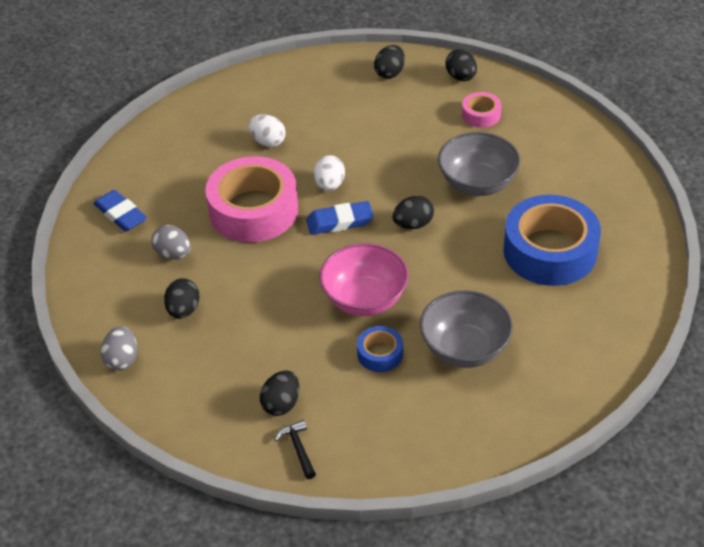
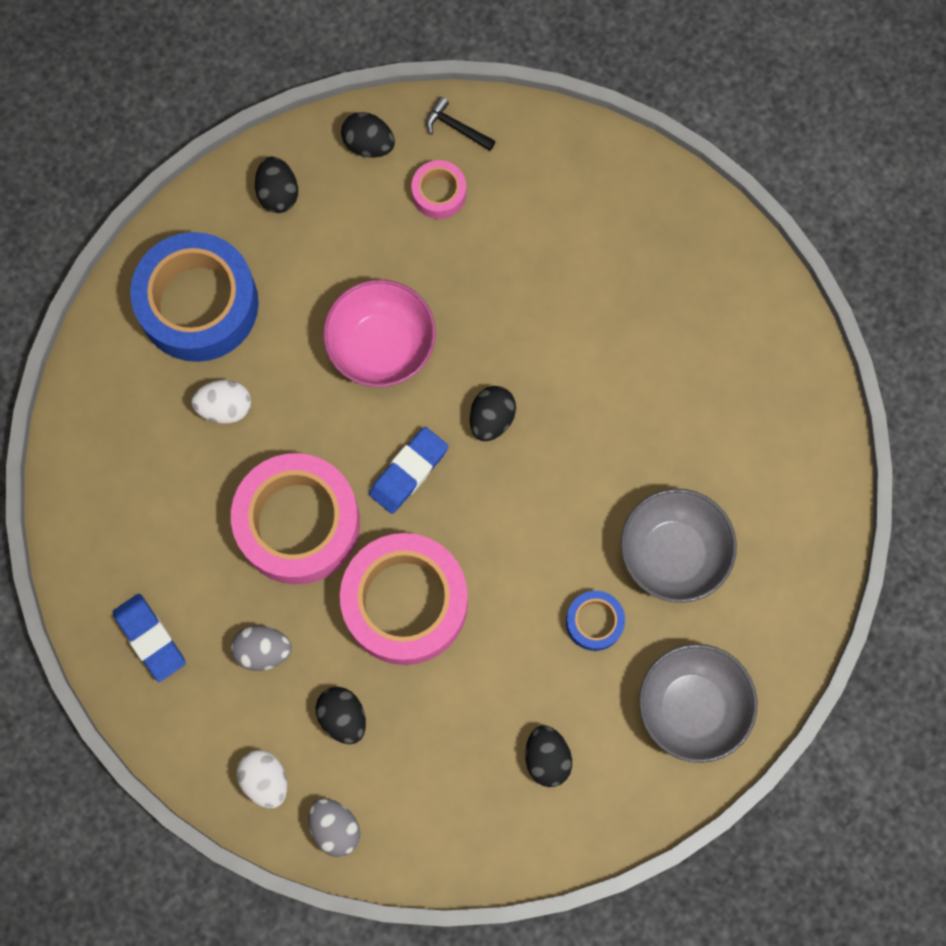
camera: 40 degrees left, 30 degrees up
blue eraser [94,190,147,232] -> blue eraser turned 45 degrees clockwise [113,594,185,682]
black hammer [274,420,316,479] -> black hammer moved to [426,97,496,151]
white egg [313,155,345,191] -> white egg moved to [237,750,287,808]
pink bowl [319,243,409,316] -> pink bowl moved to [323,279,436,387]
grey bowl [438,132,520,196] -> grey bowl moved to [639,644,757,763]
blue tape [503,195,601,286] -> blue tape moved to [130,232,259,362]
none -> pink tape [340,533,468,665]

